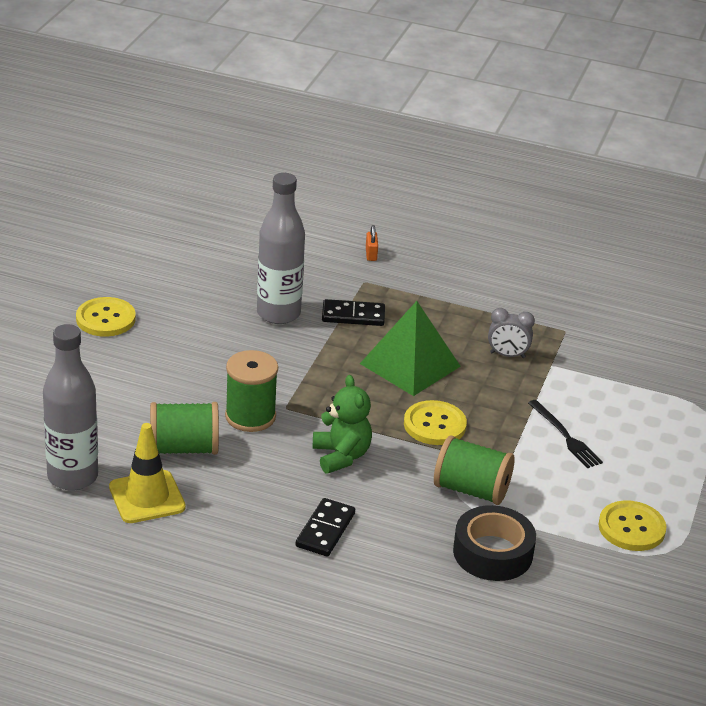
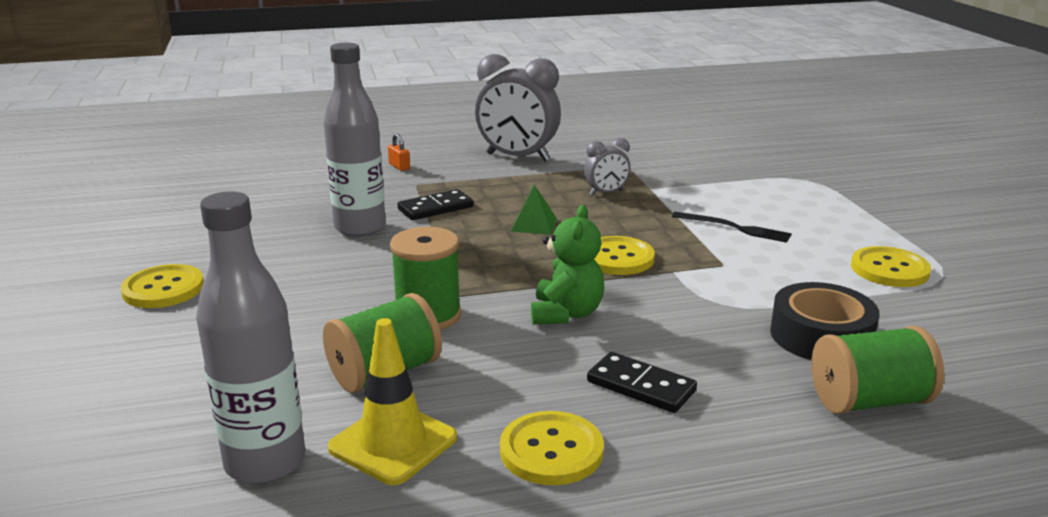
camera: 30 degrees left, 10 degrees down
black domino [296,498,355,557] -> black domino turned 45 degrees counterclockwise [587,352,697,413]
green teddy bear [313,375,372,473] -> green teddy bear turned 60 degrees clockwise [531,205,605,325]
green pyramid [360,301,461,396] -> green pyramid [511,184,557,235], size x0.50
green spool [434,435,515,505] -> green spool moved to [811,326,944,414]
none -> grey clock [475,54,561,161]
none -> yellow button [500,411,604,485]

